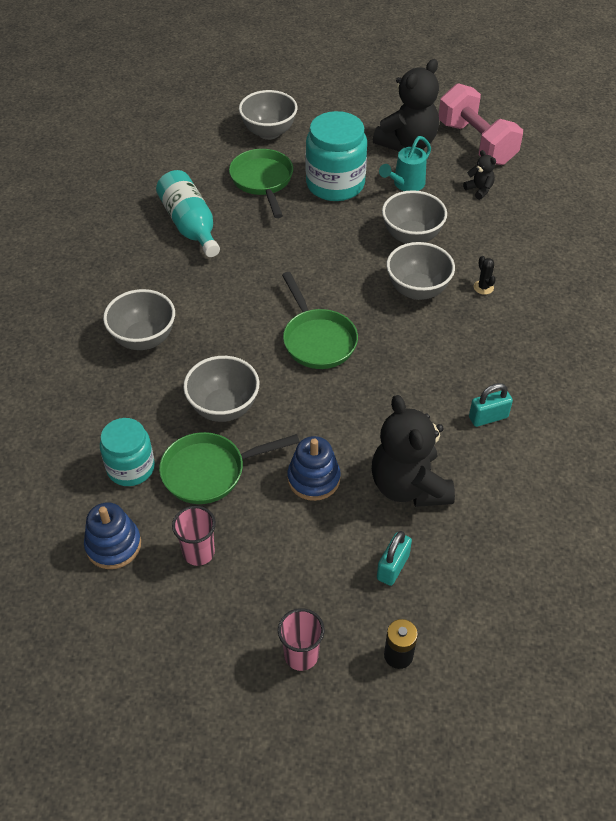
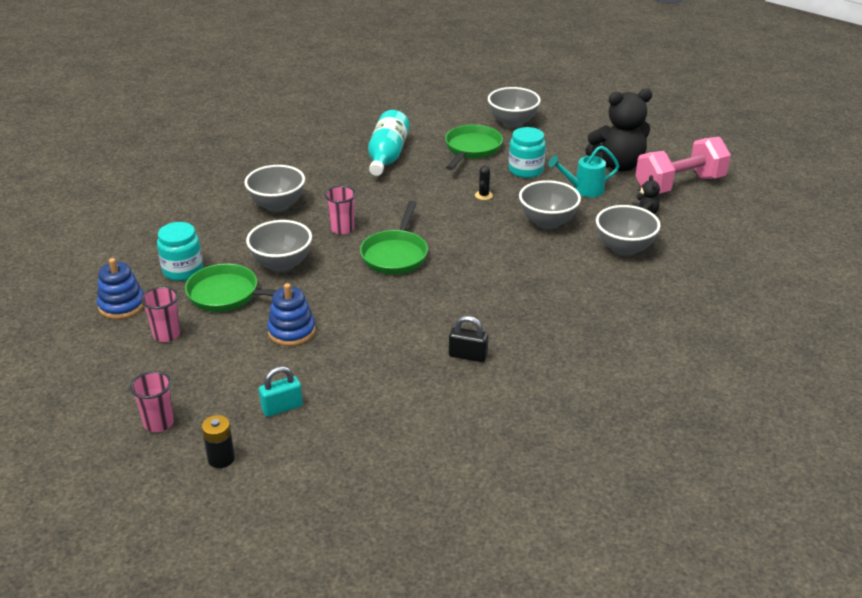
camera: 35 degrees right, 15 degrees down
turquoise jar [306,111,367,201] -> turquoise jar [509,127,546,178], size x0.64
black teddy bear [372,395,455,507] -> none
grey bowl [386,242,455,300] -> grey bowl moved to [596,205,661,256]
pink dumbbell [439,83,523,165] -> pink dumbbell turned 60 degrees clockwise [635,137,731,194]
turquoise padlock [469,383,513,427] -> black padlock [449,316,488,362]
black cactus [474,256,496,295] -> black cactus moved to [475,166,493,200]
none -> pink cup [325,186,356,235]

